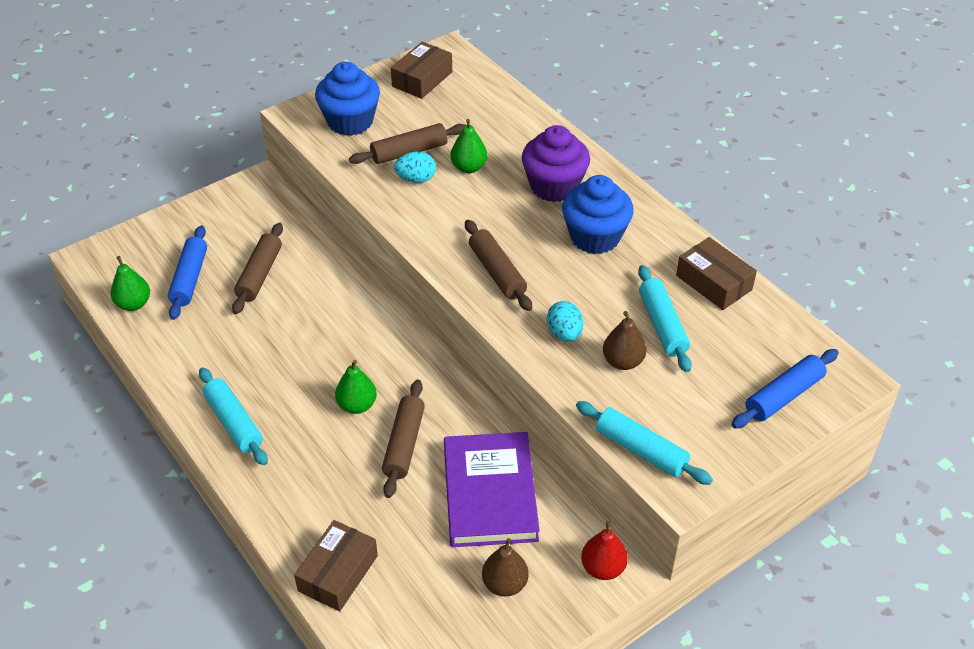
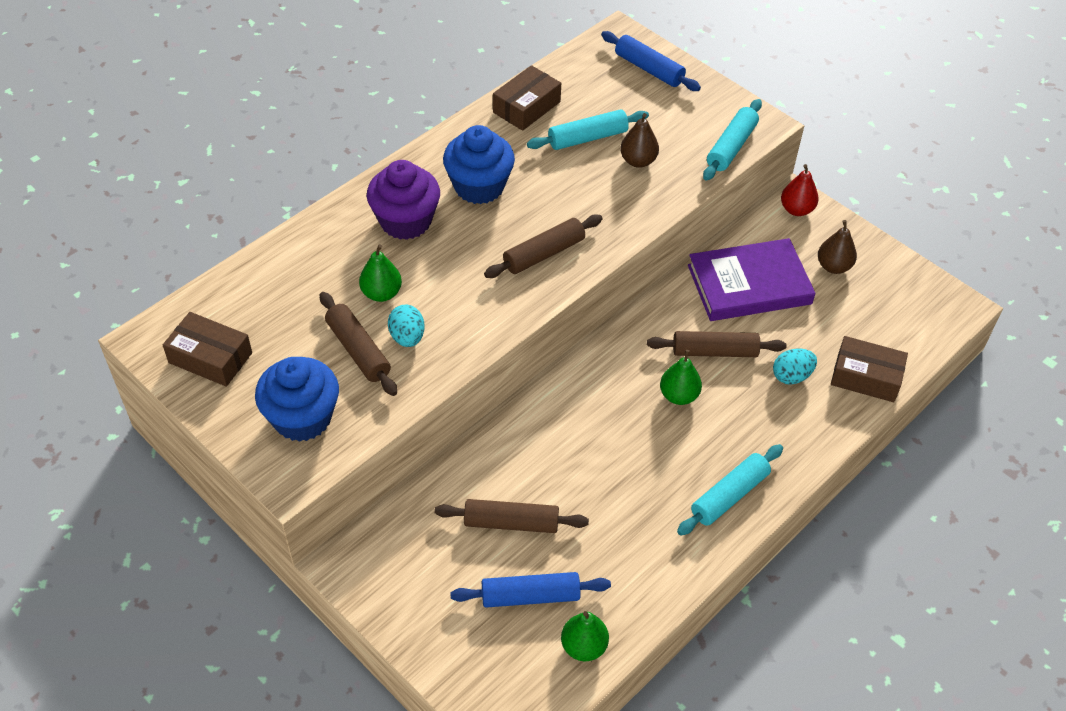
camera: 100 degrees left, 5 degrees up
turquoise egg [547,301,583,342] -> turquoise egg moved to [773,348,817,385]

